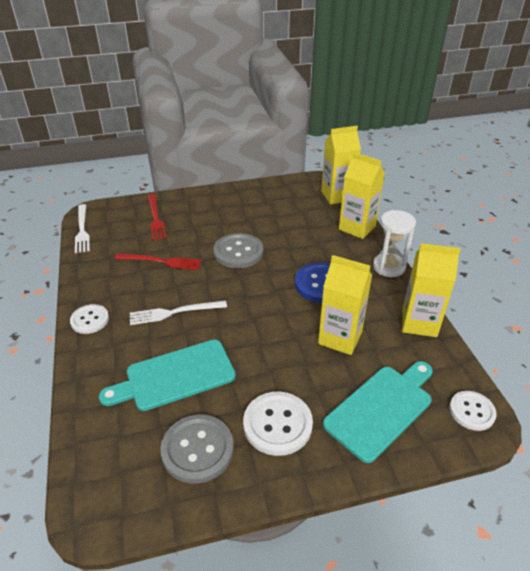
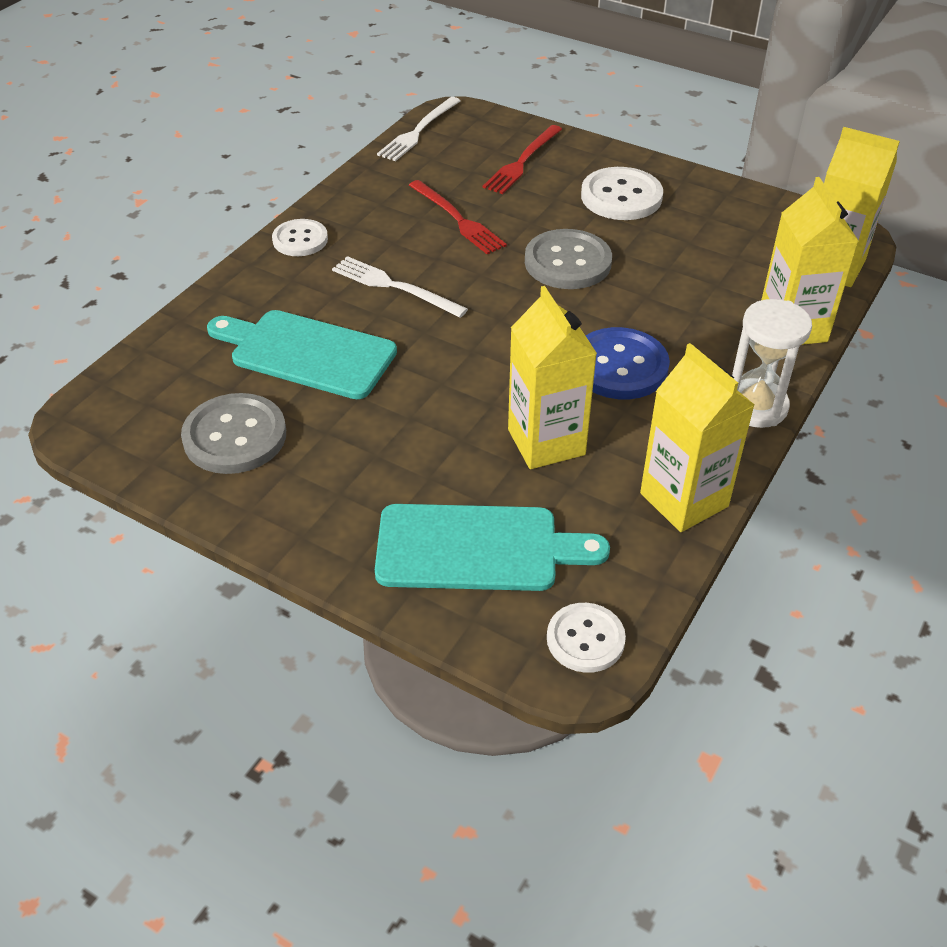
camera: 45 degrees right, 5 degrees up
white button [243,392,313,456] -> white button moved to [581,167,663,220]

